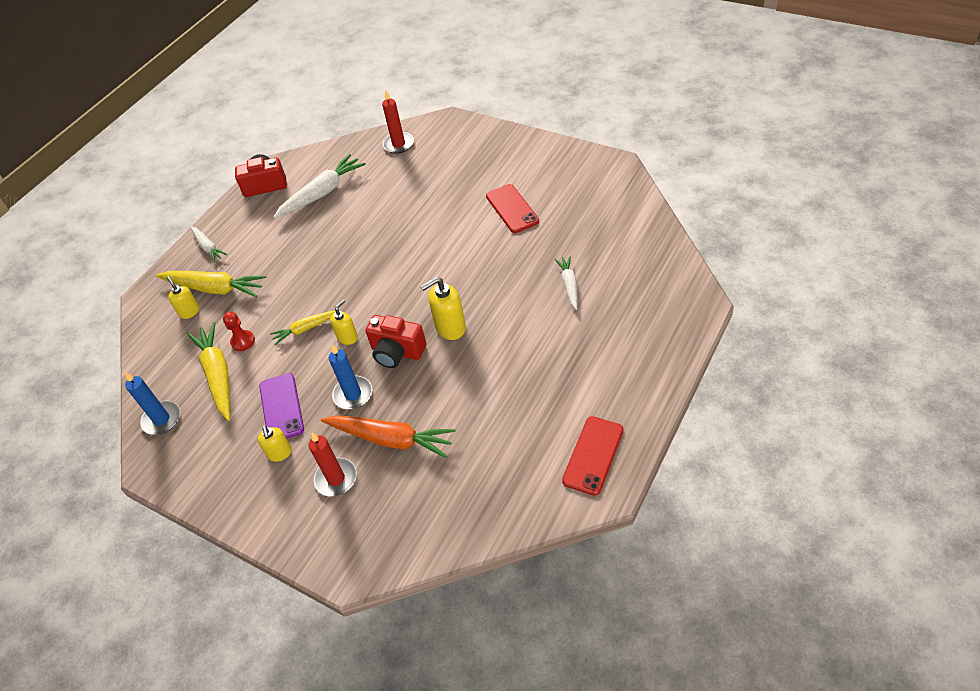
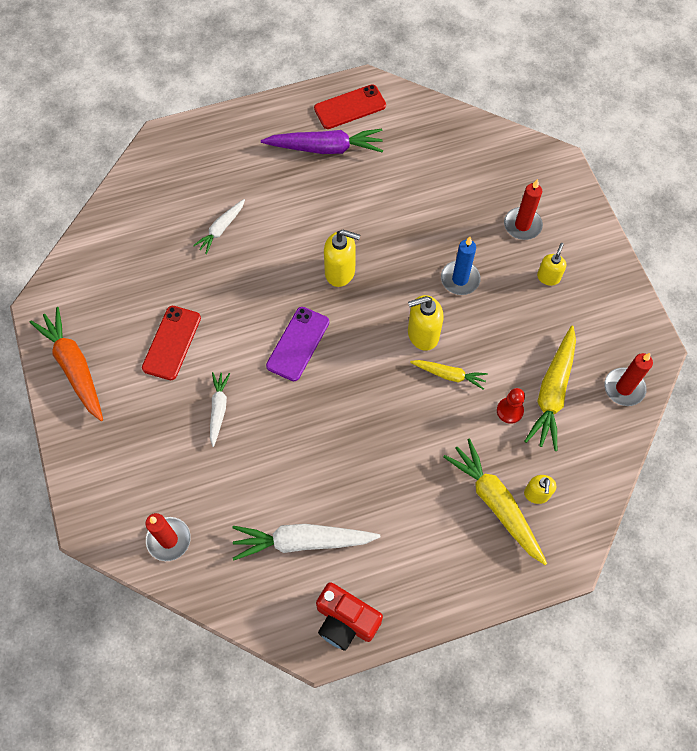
camera: 145 degrees left, 15 degrees up
blue candle [125,372,180,435] -> red candle [604,353,653,406]
white carrot [191,226,227,263] -> white carrot moved to [210,372,230,447]
purple phone [259,373,304,439] -> purple phone moved to [266,307,329,381]
orange carrot [321,415,456,458] -> orange carrot moved to [30,307,103,421]
yellow soap dispenser [330,299,358,345] -> yellow soap dispenser [408,295,444,351], size x1.58
red camera [365,315,426,368] -> none
none -> purple carrot [261,129,383,154]

